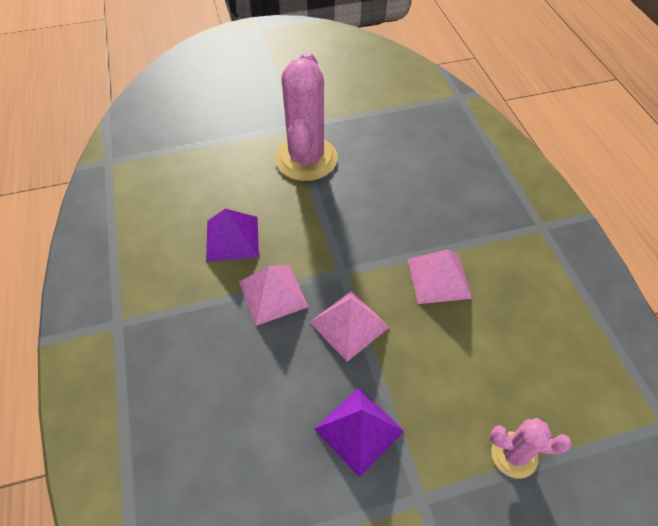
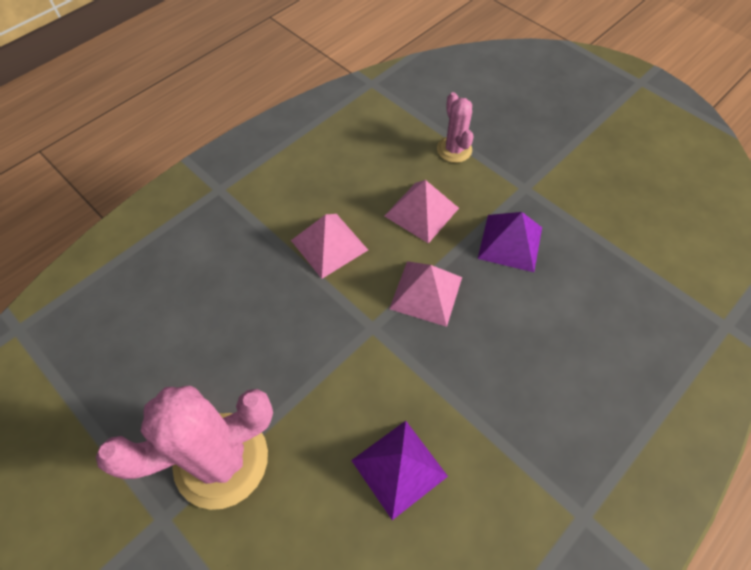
camera: 120 degrees left, 5 degrees up
pink pyramid [239,265,309,326] -> pink pyramid moved to [385,180,459,244]

